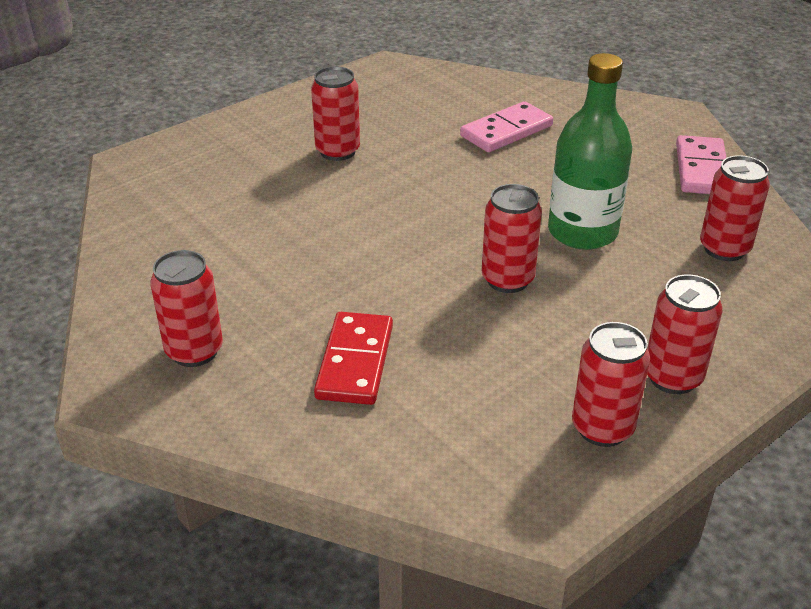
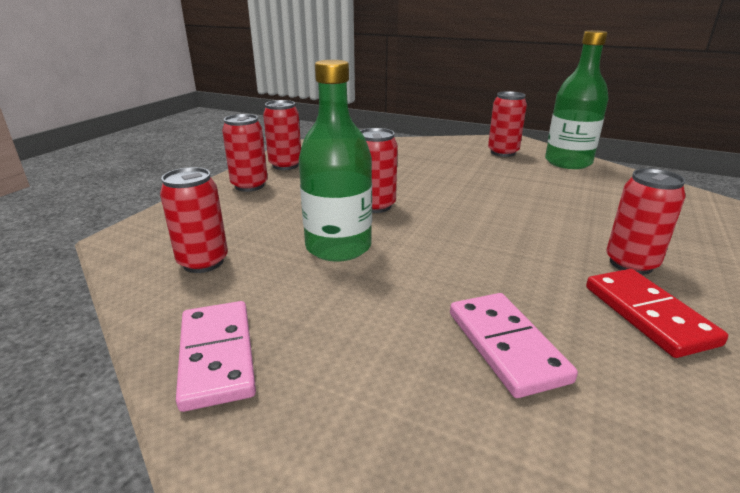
camera: 155 degrees right, 10 degrees down
red domino [314,312,393,405] -> red domino moved to [586,269,728,358]
pink domino [460,101,553,152] -> pink domino turned 45 degrees counterclockwise [450,293,578,398]
none -> green bottle [545,30,609,169]

